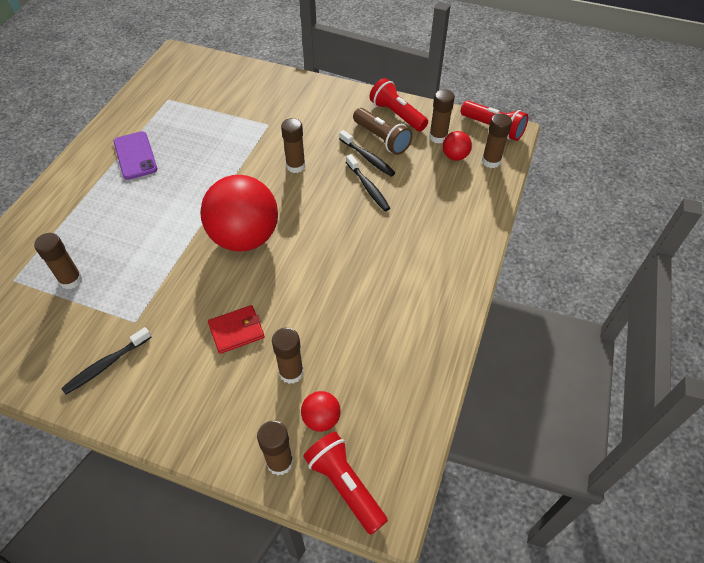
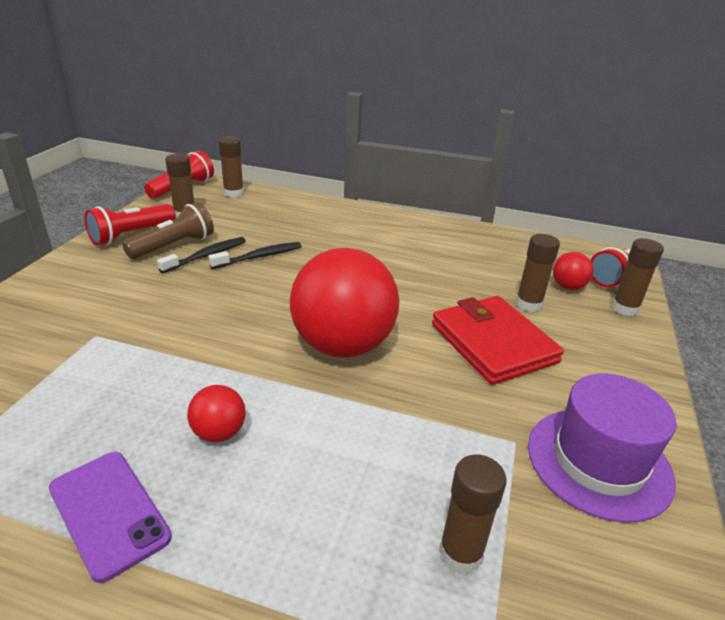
camera: 95 degrees left, 20 degrees down
black toothbrush [61,327,151,394] -> purple hat [528,374,677,523]
purple phone [114,131,158,180] -> purple phone turned 75 degrees clockwise [49,452,172,583]
red wallet [208,305,265,354] -> red wallet [432,296,564,385], size x1.77
brown glue stick [281,118,305,173] -> none
red ball [443,131,472,161] -> red ball moved to [187,385,246,442]

